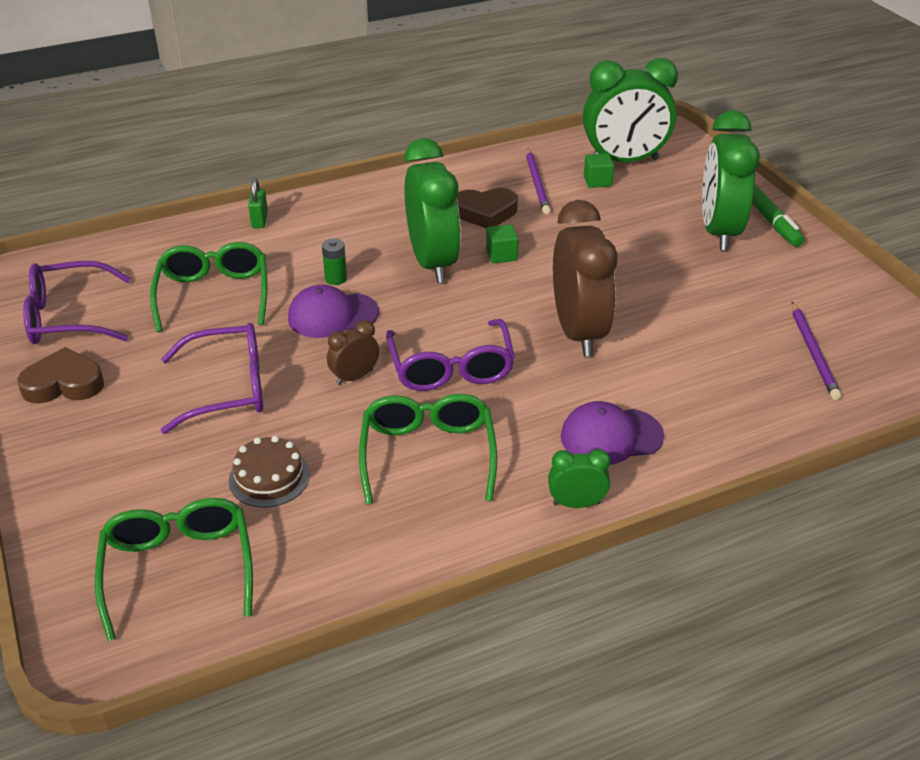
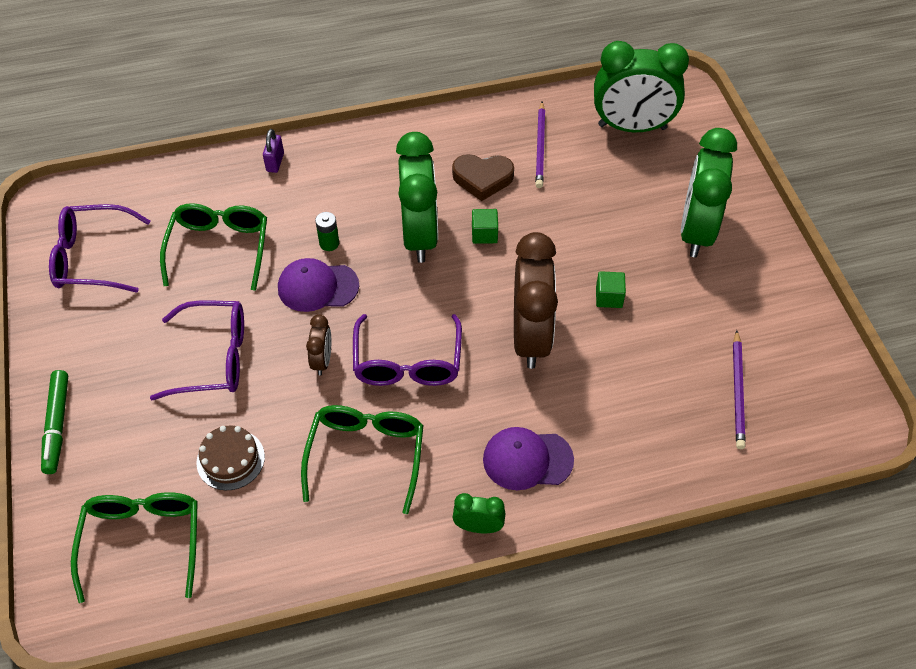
camera: 10 degrees right, 15 degrees up
brown heart [17,347,104,404] -> none
green padlock [248,178,268,228] -> purple padlock [263,129,284,173]
brown clock [327,320,379,385] -> brown clock turned 120 degrees clockwise [306,314,331,375]
green cube [584,153,614,188] -> green cube moved to [596,271,626,308]
green marker [752,184,805,247] -> green marker moved to [41,370,68,474]

